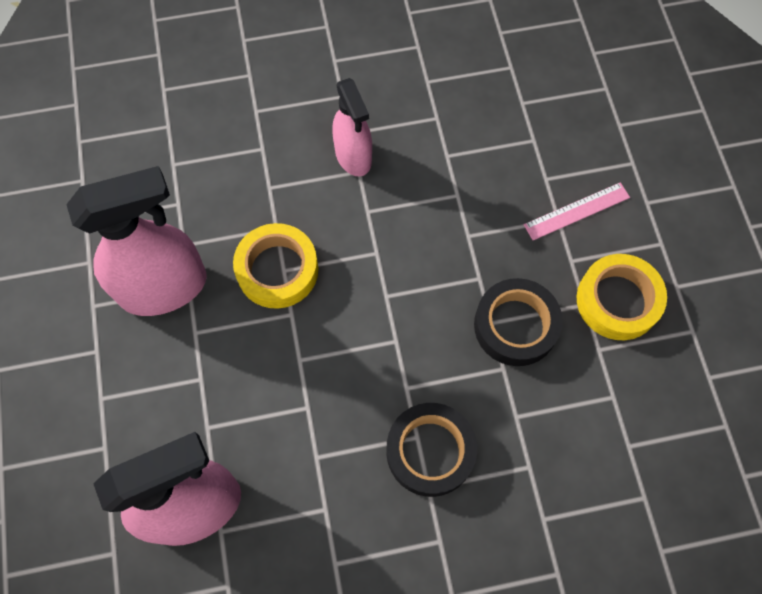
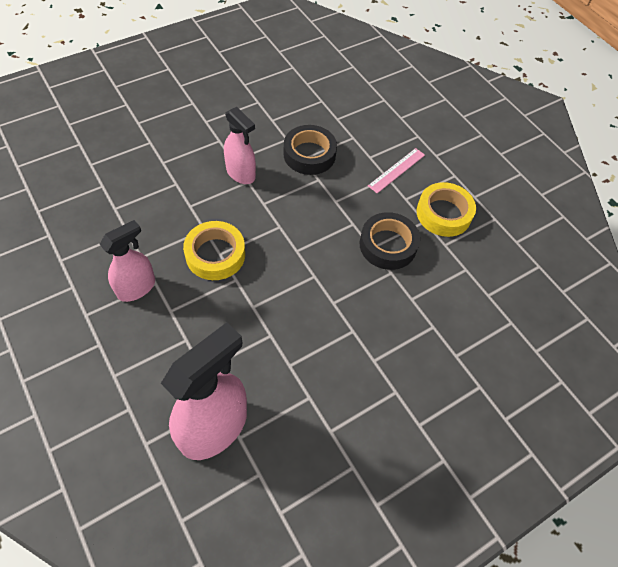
camera: 25 degrees left, 10 degrees down
pink spray bottle [66,166,207,316] -> pink spray bottle [100,220,155,302], size x0.61
black tape [386,403,477,497] -> black tape moved to [283,125,337,175]

